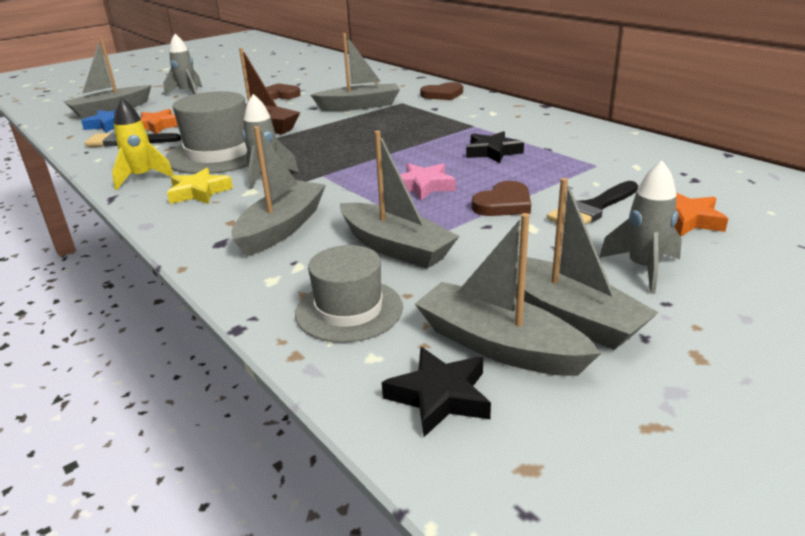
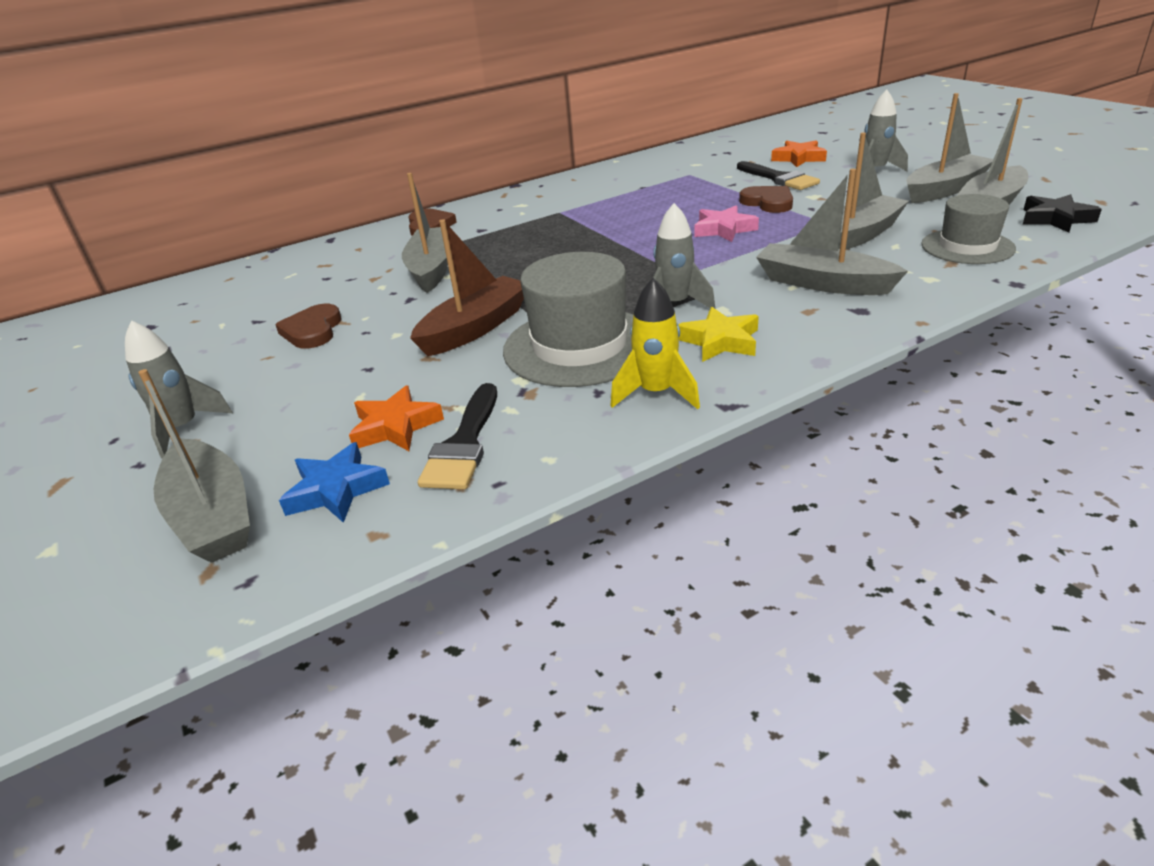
camera: 80 degrees left, 5 degrees up
black star [466,131,524,163] -> none

